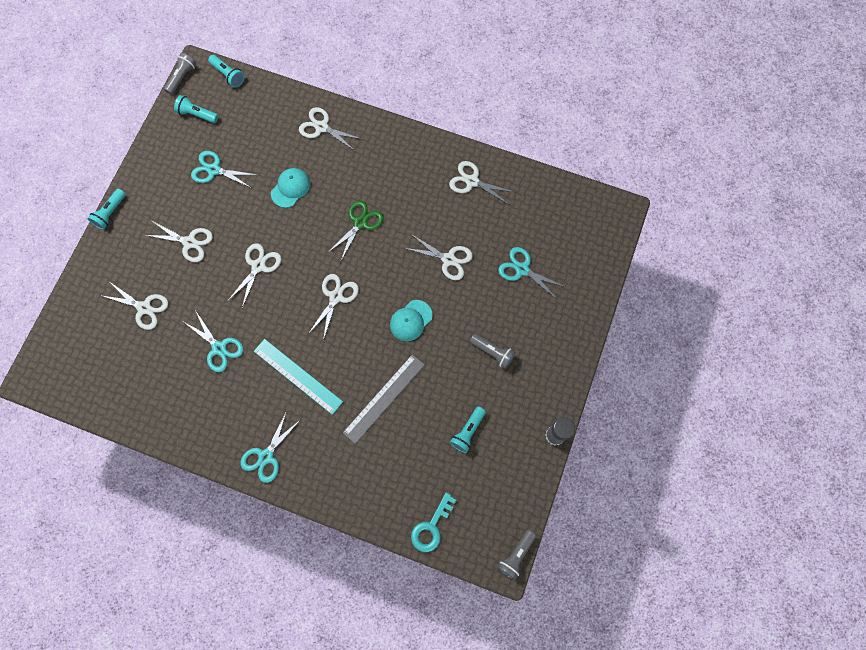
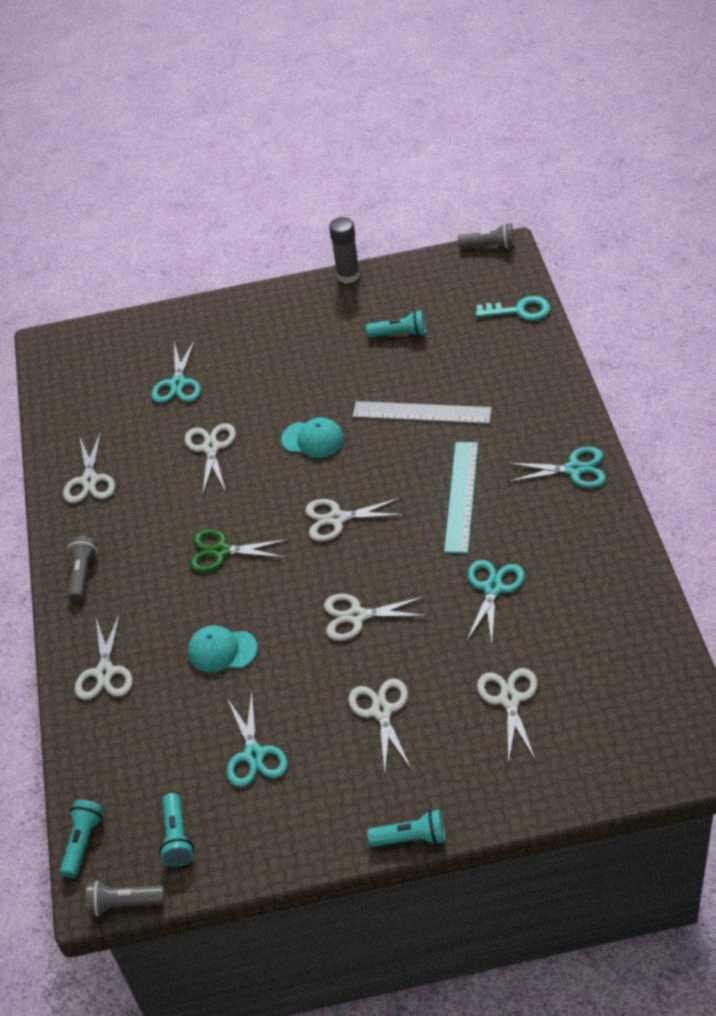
camera: 115 degrees left, 25 degrees down
grey flashlight [470,334,515,369] -> grey flashlight moved to [68,536,97,601]

